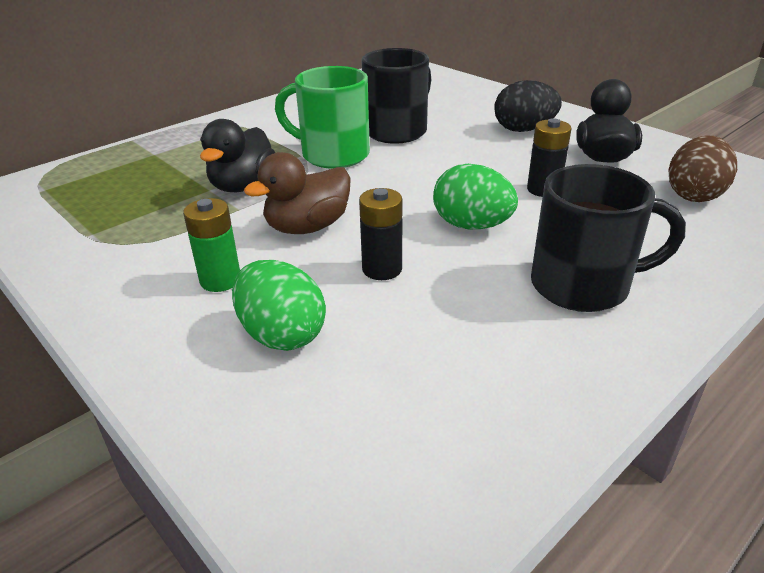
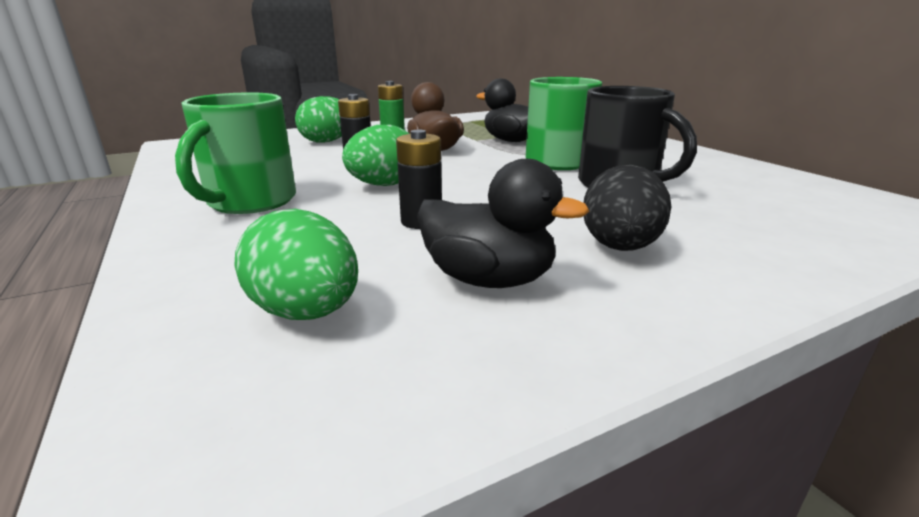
camera: 105 degrees right, 10 degrees down
black mug [531,164,686,312] -> green mug [175,92,296,214]
brown egg [669,135,737,202] -> green egg [234,209,358,320]

